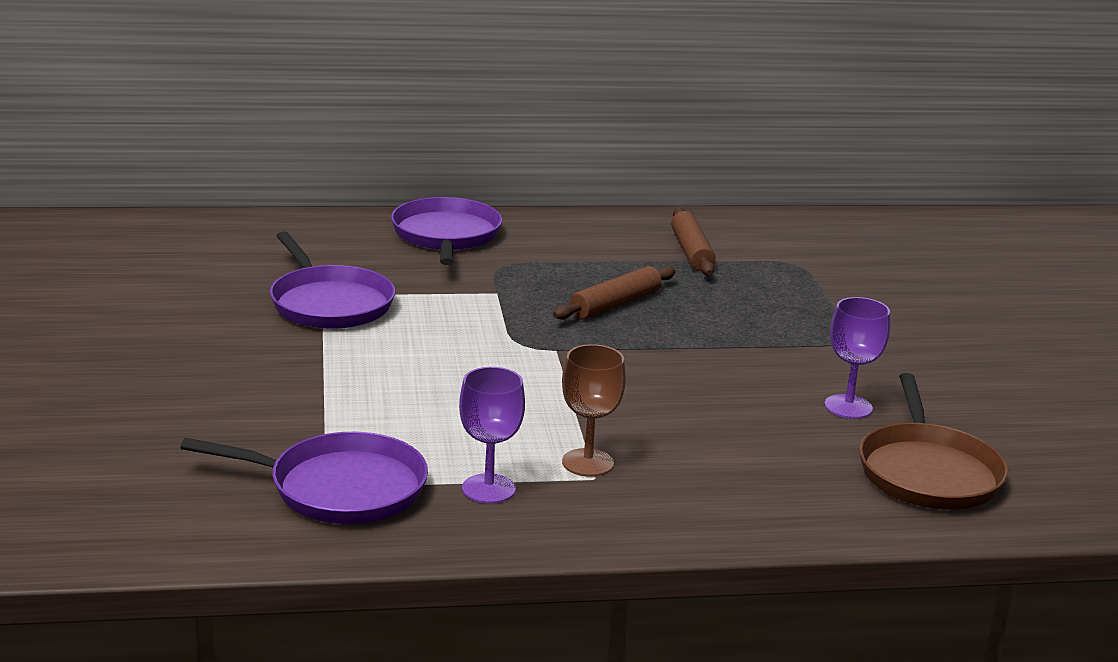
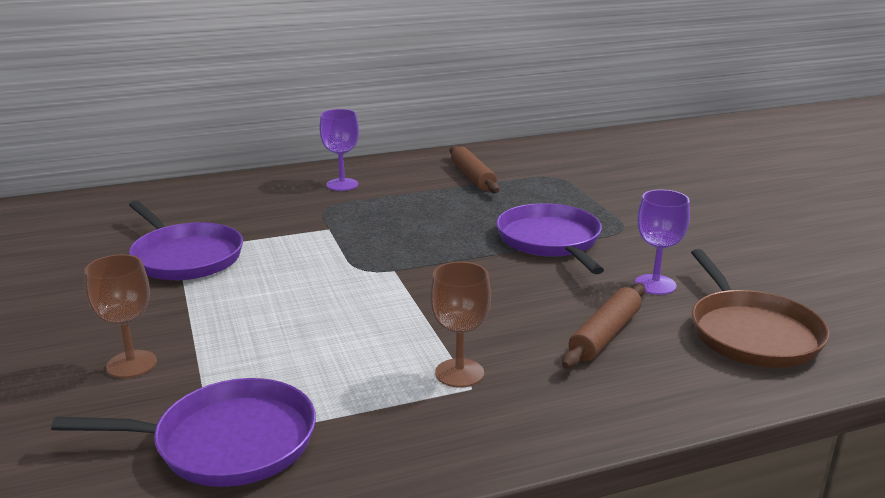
camera: 10 degrees left, 0 degrees up
purple pan [391,197,502,265] -> purple pan moved to [496,203,604,274]
purple goblet [459,367,525,504] -> purple goblet moved to [319,109,359,191]
brown rolling pin [553,266,676,320] -> brown rolling pin moved to [562,283,645,369]
none -> brown goblet [85,254,157,378]

